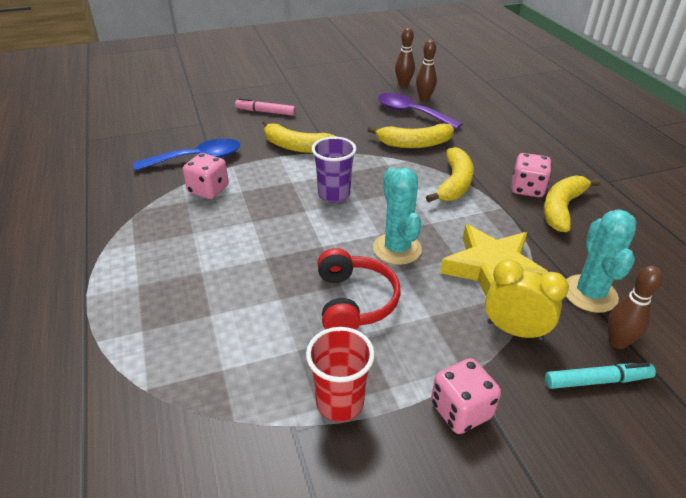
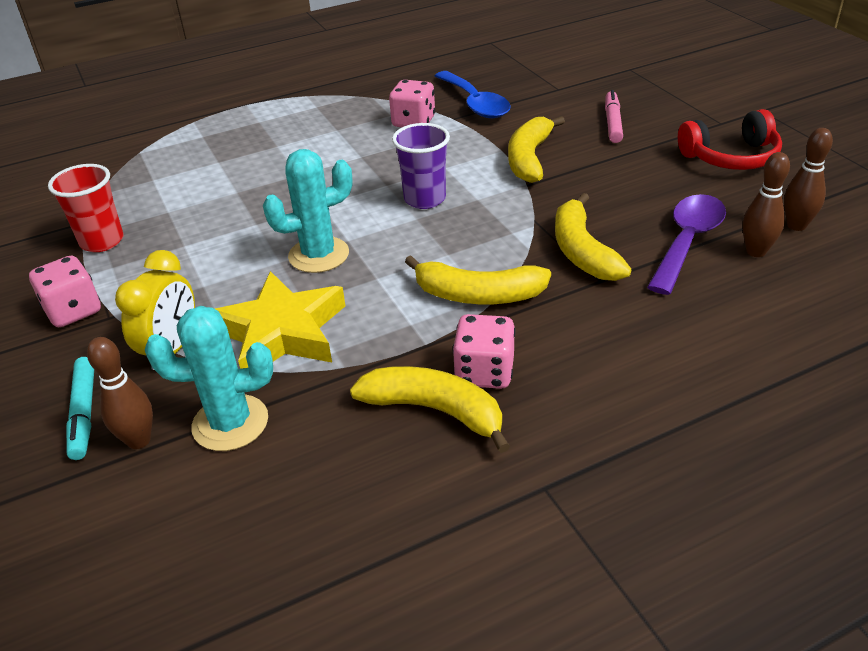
camera: 85 degrees right, 0 degrees up
red headphones [317,248,401,330] -> red headphones moved to [678,109,782,170]

